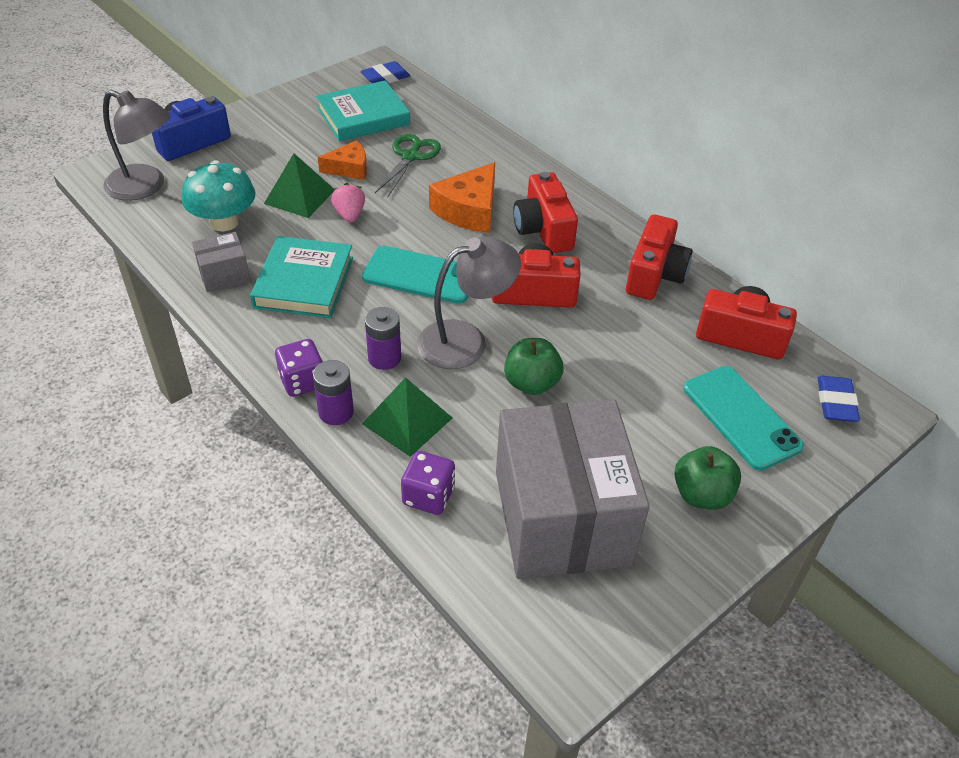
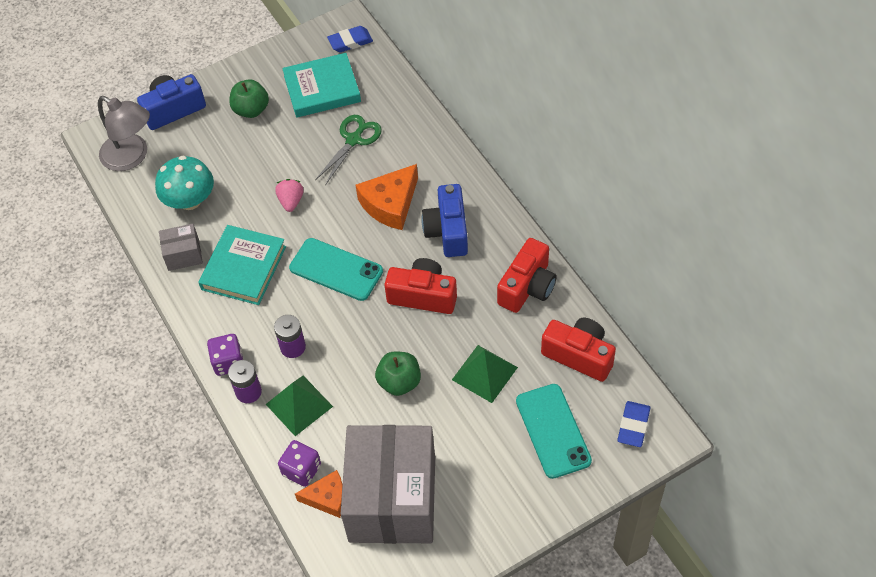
camera: 15 degrees right, 10 degrees up
green pyramid [264,153,334,218] -> green pyramid moved to [452,345,518,403]
orange cheese [318,140,367,180] -> orange cheese moved to [295,470,342,518]
grey lamp [417,236,521,369] -> none
red camera [513,172,578,253] -> blue camera [421,184,468,257]
green apple [674,446,741,510] -> green apple moved to [229,79,269,118]

